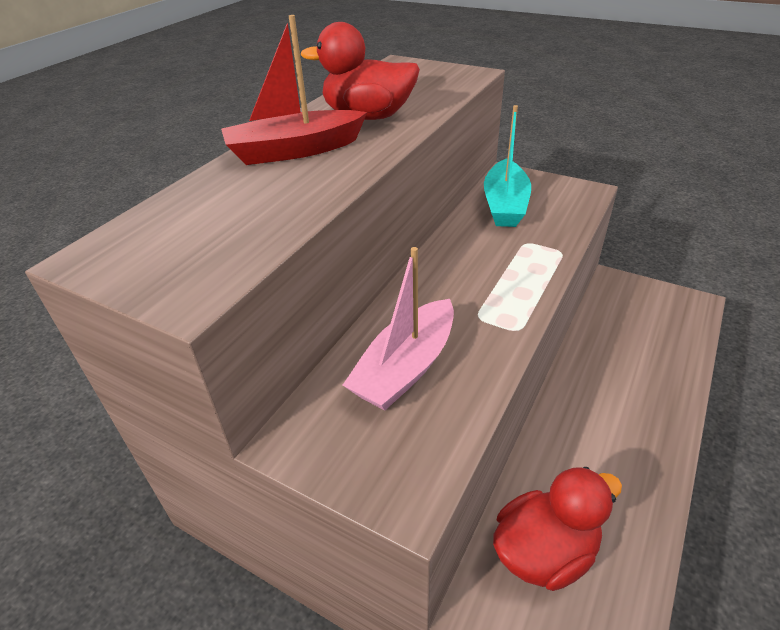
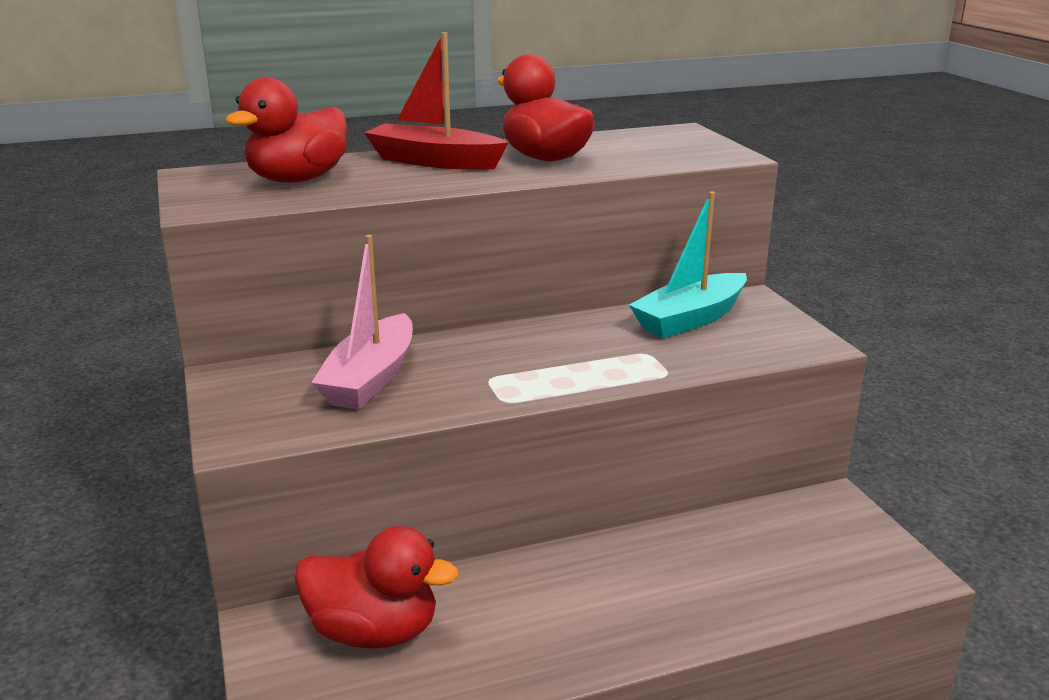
camera: 40 degrees right, 15 degrees down
pink boat [343,247,454,410] -> pink boat turned 60 degrees counterclockwise [311,235,413,409]
none -> red duck [225,77,347,183]

